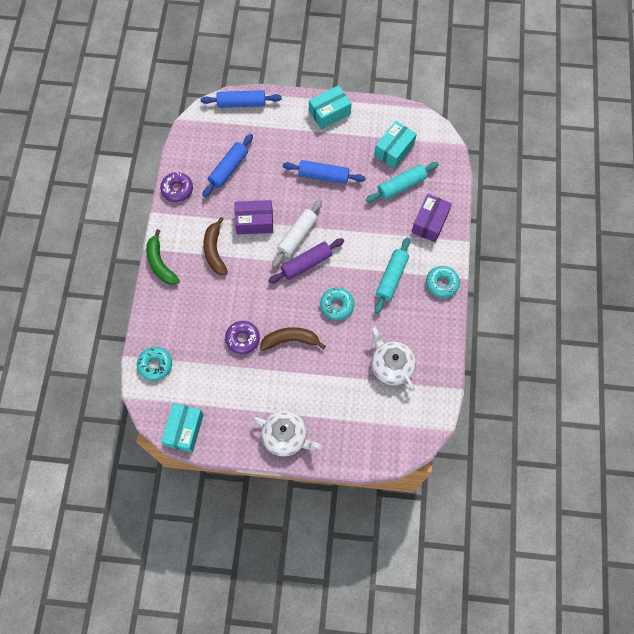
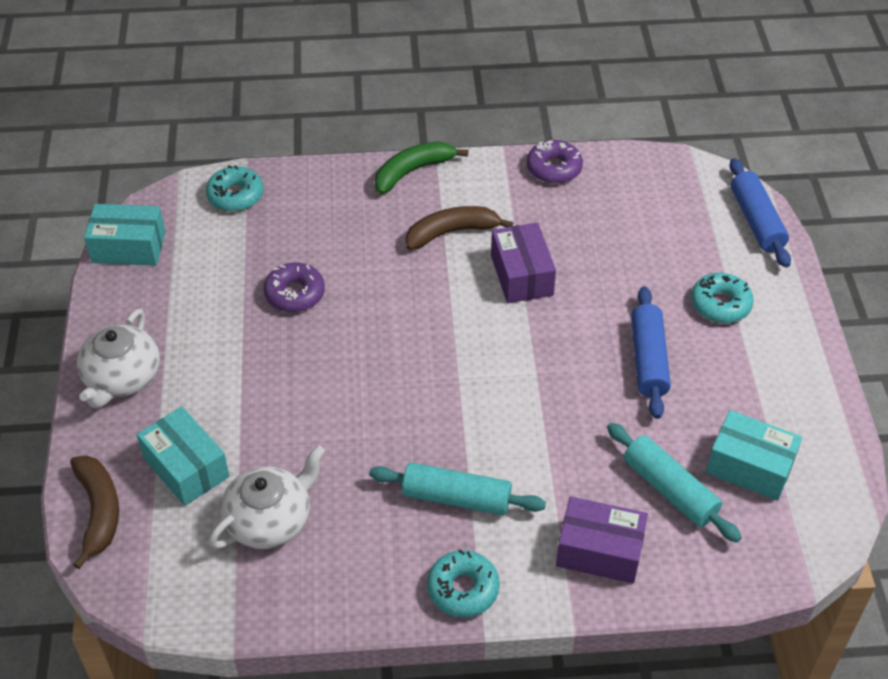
camera: 80 degrees right, 20 degrees down
blue rolling pin [202,134,253,197] -> none
brown banana [260,327,326,351] -> brown banana moved to [70,455,119,569]
purple rolling pin [268,238,344,284] -> none
white rolling pin [272,200,322,267] -> none
turquoise box [309,85,352,129] -> turquoise box moved to [137,406,229,506]
turquoise donut [320,288,354,320] -> turquoise donut moved to [691,273,754,323]

